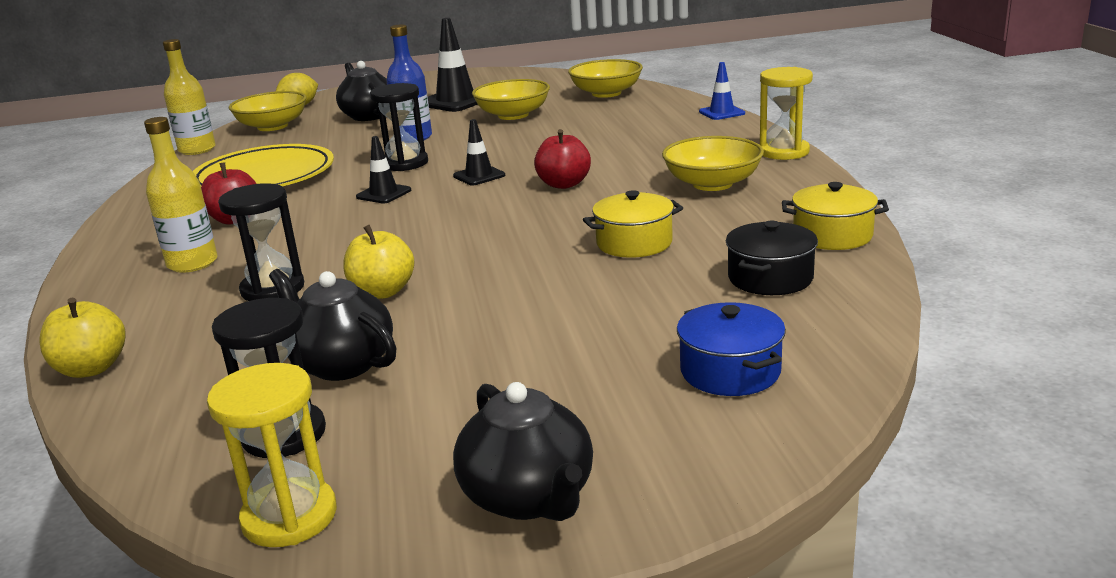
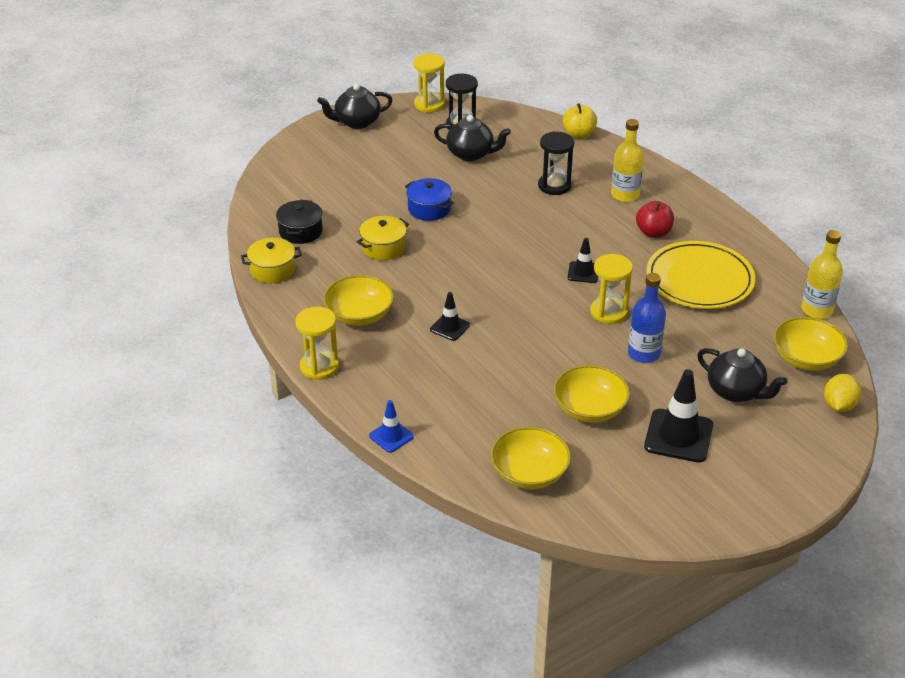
camera: 155 degrees right, 15 degrees up
yellow apple [343,225,414,299] -> none
black hourglass [370,83,428,171] -> yellow hourglass [590,254,633,324]
black traffic cone [453,119,505,186] -> black traffic cone moved to [430,292,470,341]
black teapot [453,382,593,521] -> black teapot turned 60 degrees counterclockwise [317,84,393,129]
red apple [534,129,591,189] -> none
blue pot [677,302,786,396] -> blue pot moved to [405,178,454,221]

